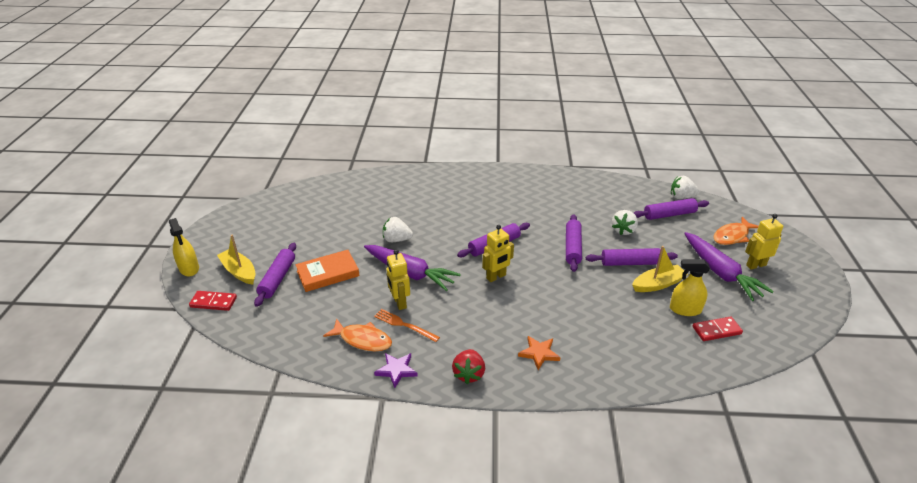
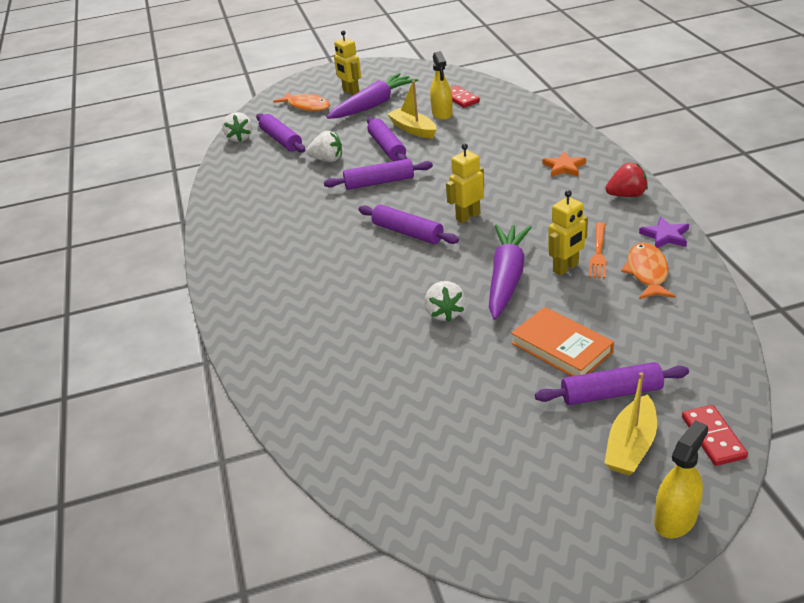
camera: 105 degrees left, 0 degrees up
yellow robot [482,225,514,282] -> yellow robot turned 75 degrees counterclockwise [446,143,484,223]

